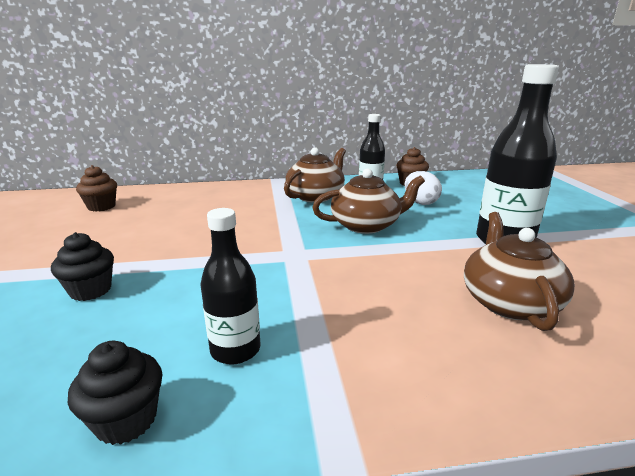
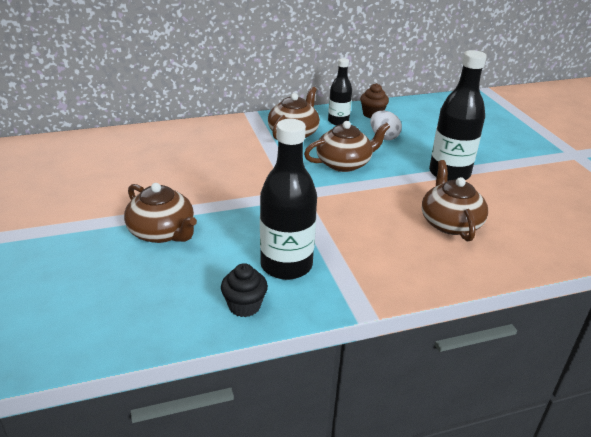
camera: 10 degrees left, 10 degrees up
black cupcake [51,232,114,301] -> brown teapot [124,183,197,243]
brown cupcake [76,165,117,212] -> none
black bottle [200,208,261,365] -> black bottle [260,119,317,280], size x1.69

